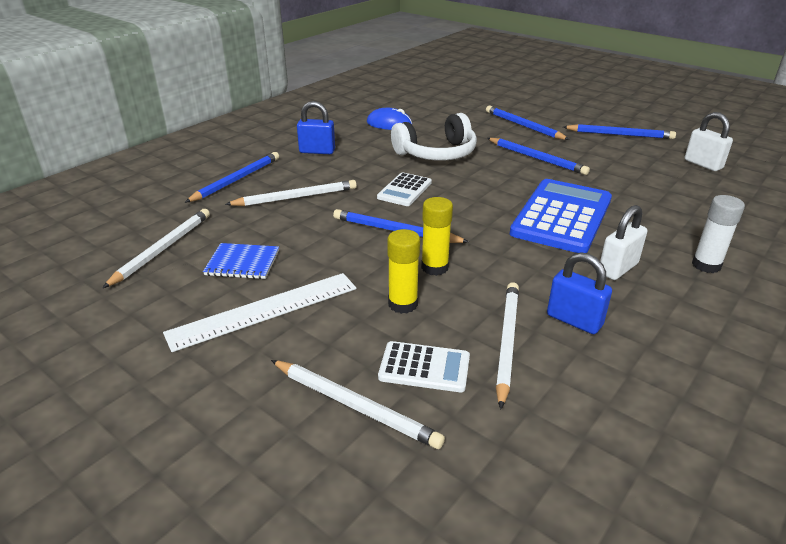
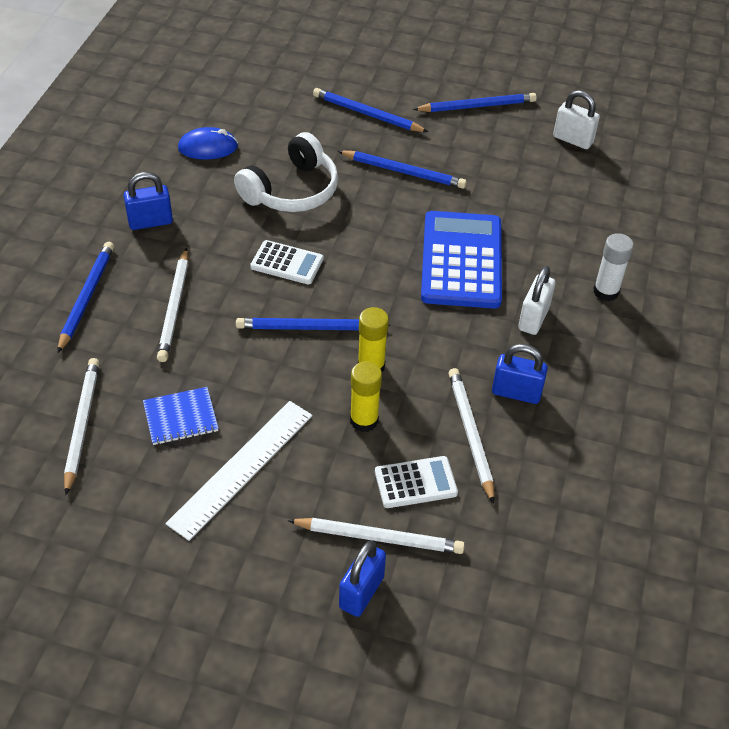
camera: 25 degrees left, 15 degrees up
white pencil [225,180,357,206] -> white pencil turned 135 degrees clockwise [157,248,188,362]
white calculator [377,172,432,206] -> white calculator turned 75 degrees counterclockwise [250,240,324,285]
none -> blue padlock [339,541,386,617]

